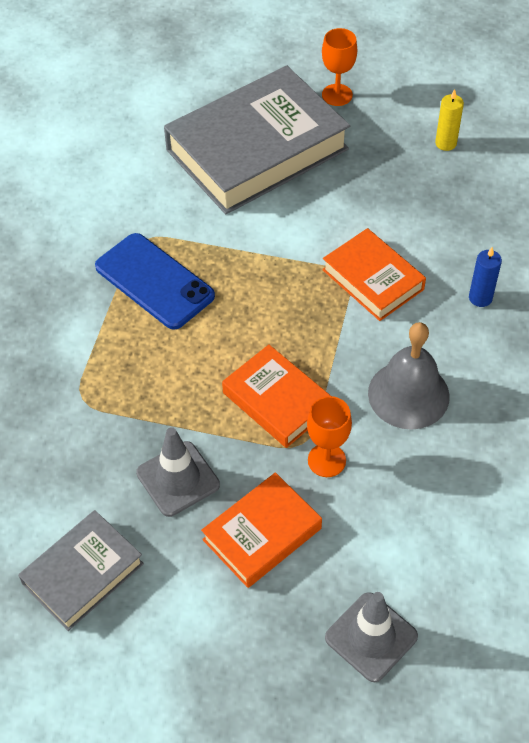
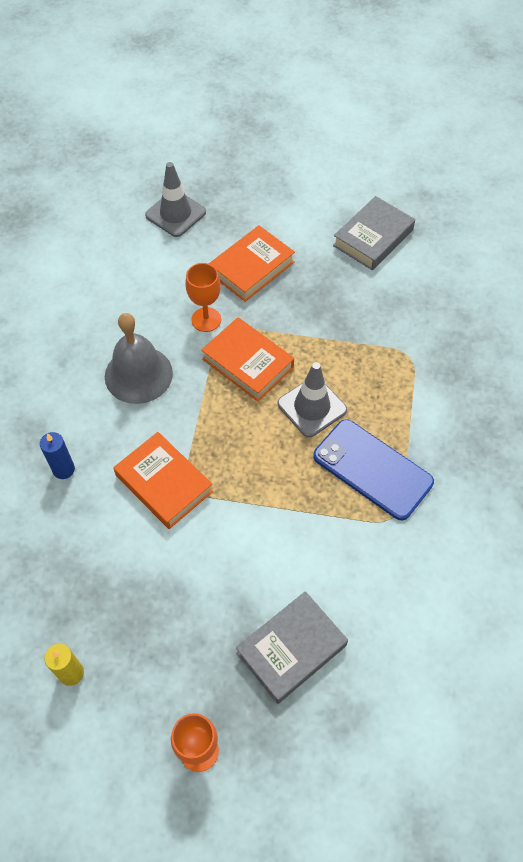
camera: 175 degrees right, 5 degrees up
grey traffic cone [136,427,220,517] -> grey traffic cone moved to [278,362,347,438]
grey book [164,66,350,214] -> grey book [236,591,348,704], size x0.52

